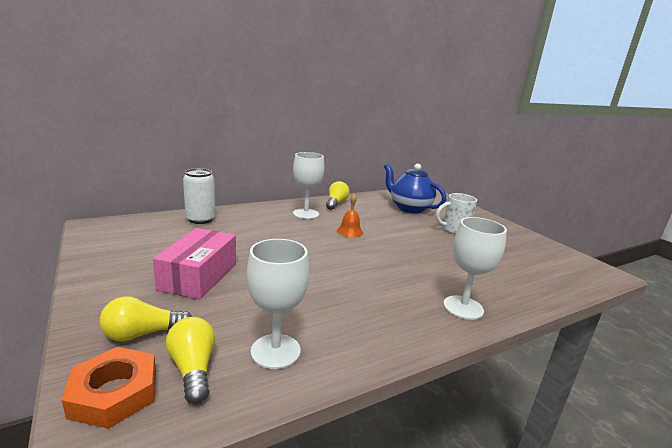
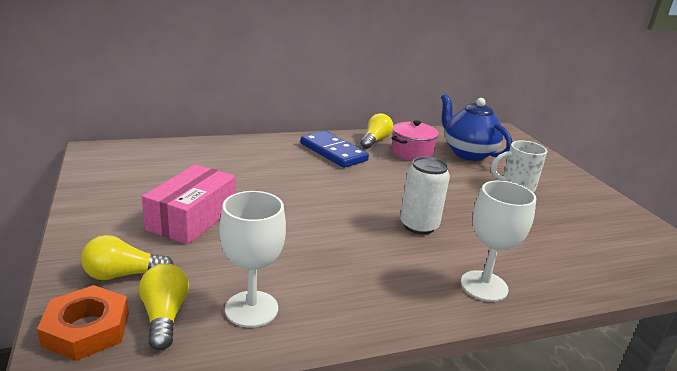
camera: 10 degrees right, 5 degrees up
white can [183,168,216,224] -> white can moved to [400,156,450,235]
white goblet [293,152,325,219] -> blue domino [301,131,369,168]
orange bell [337,194,363,237] -> none
none -> pink pot [391,120,439,161]

